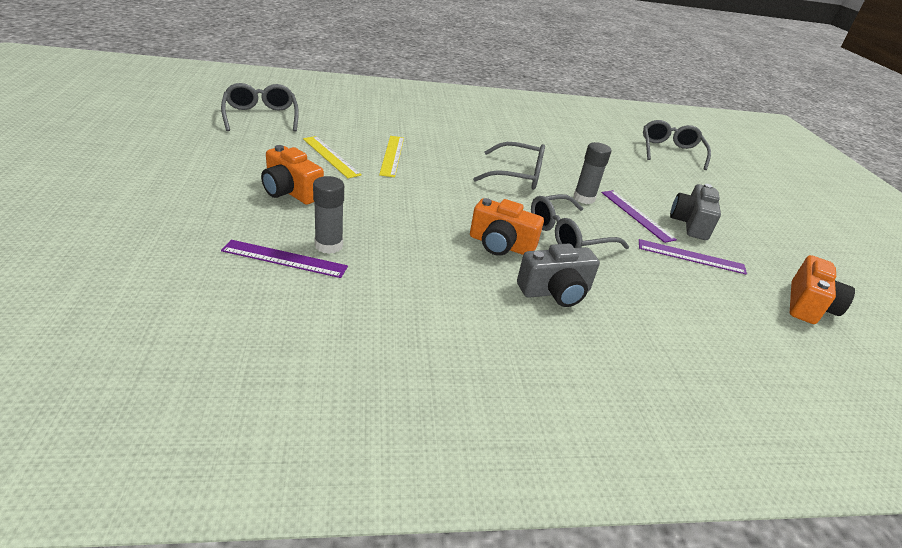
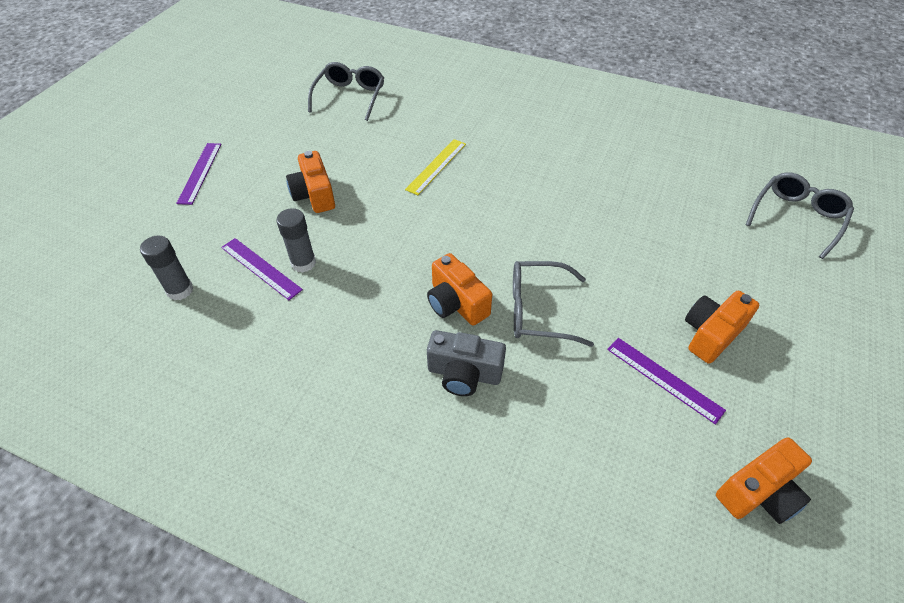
camera: 35 degrees right, 15 degrees up
yellow ruler [303,136,362,178] -> none
grey glasses [473,142,545,190] -> none
grey glue stick [574,142,612,204] -> grey glue stick moved to [140,236,193,300]
purple ruler [602,190,677,243] -> purple ruler moved to [176,143,221,205]
grey camera [670,184,721,240] -> orange camera [685,291,759,364]

